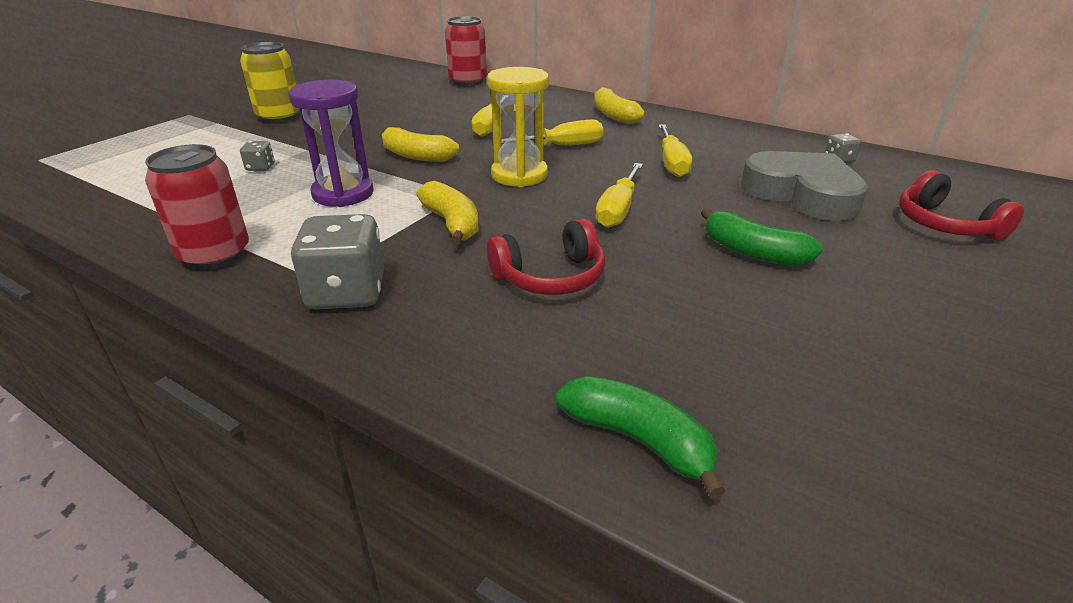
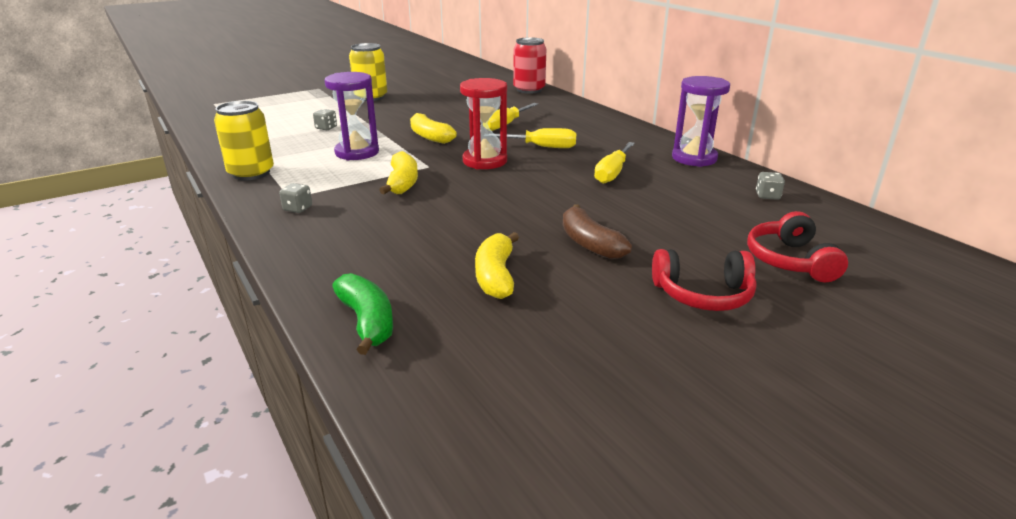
camera: 25 degrees right, 5 degrees down
red can [145,144,249,269] -> yellow can [214,101,274,181]
grey dice [291,214,384,310] -> grey dice [279,183,312,213], size x0.47
yellow hourglass [487,67,549,187] -> red hourglass [460,78,507,169]
red headphones [487,219,605,295] -> red headphones moved to [652,249,756,311]
yellow banana [594,87,645,124] -> yellow banana moved to [475,232,519,299]
yellow screwdriver [595,163,643,228] -> none
green banana [701,208,823,266] -> brown banana [563,204,632,259]
grey heart [741,151,868,221] -> none
none -> purple hourglass [672,76,730,167]

